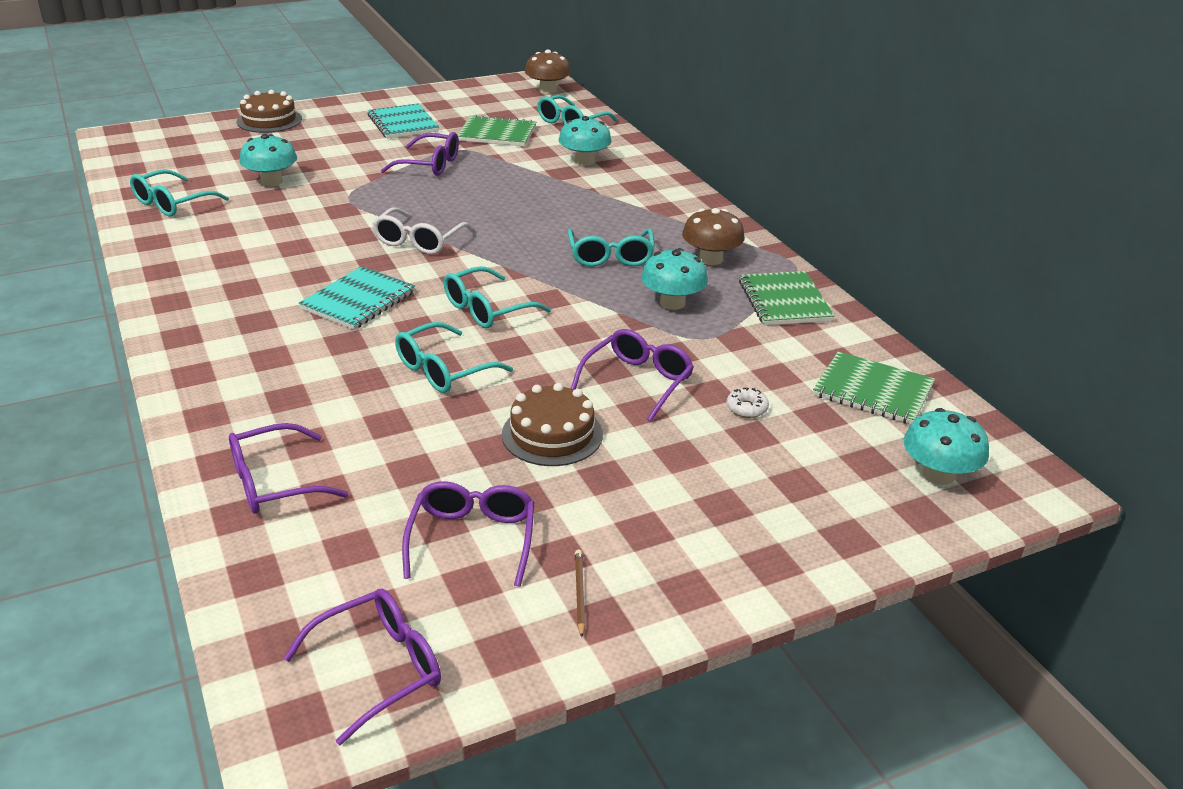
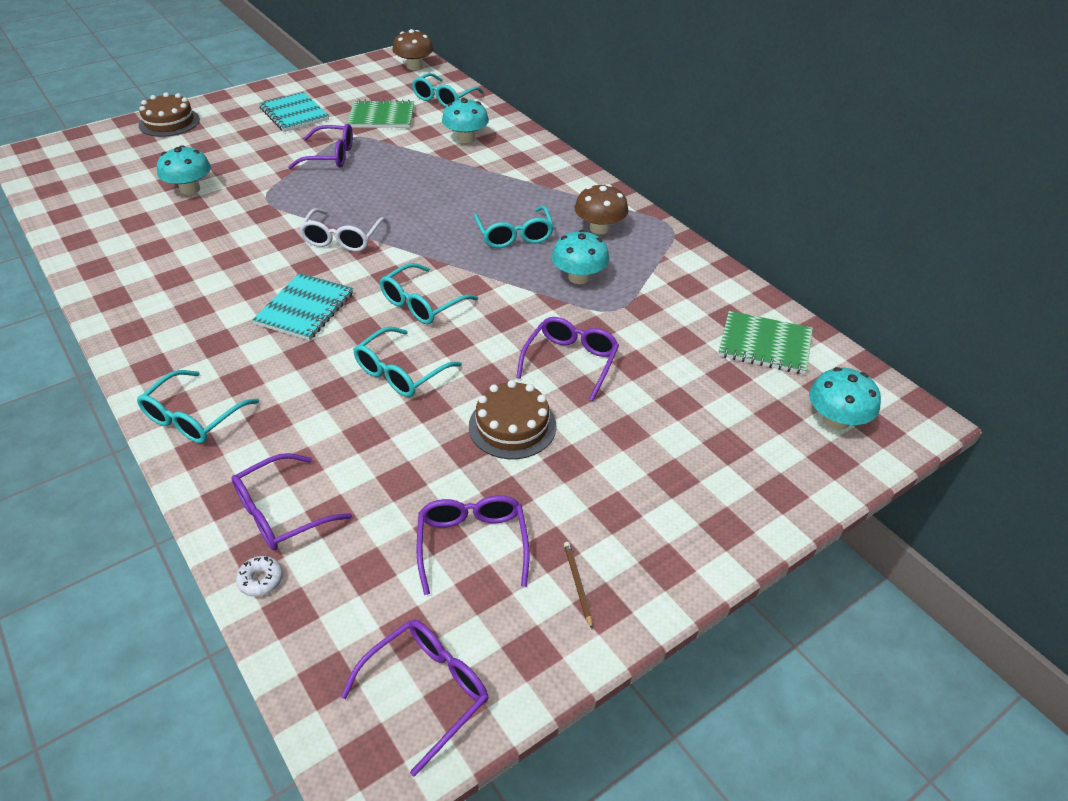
camera: 10 degrees left, 10 degrees up
turquoise glasses [130,169,229,217] -> turquoise glasses moved to [137,370,259,443]
white donut [727,388,769,418] -> white donut moved to [236,556,283,597]
green notebook [739,271,835,325] -> none

